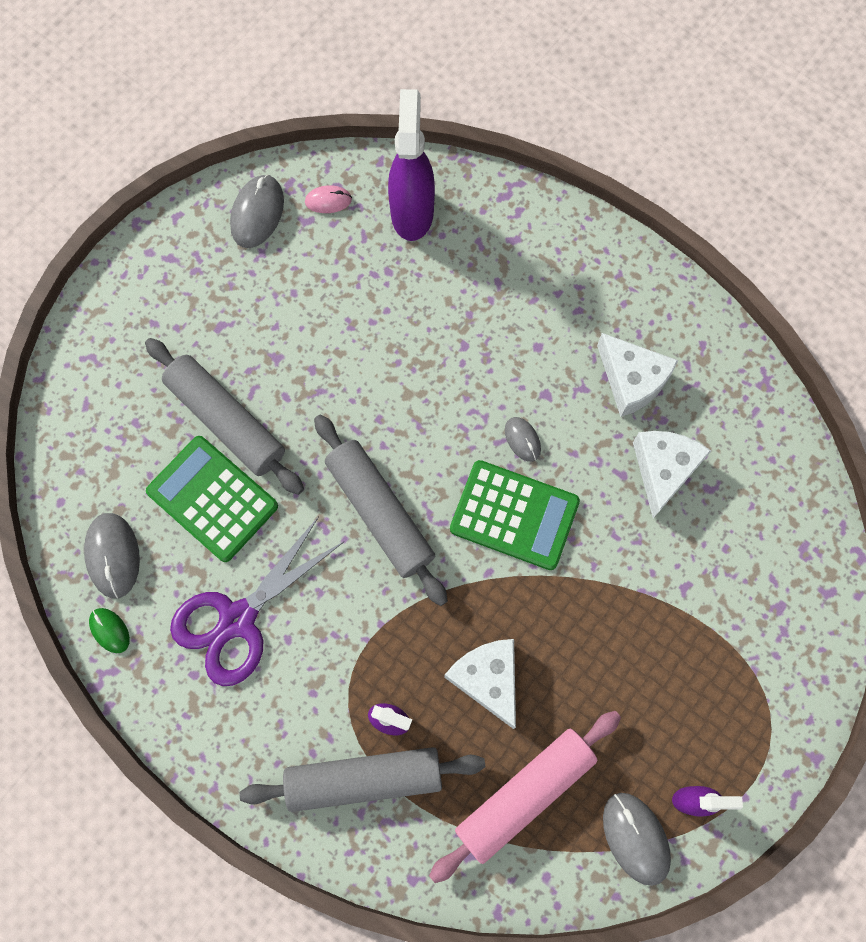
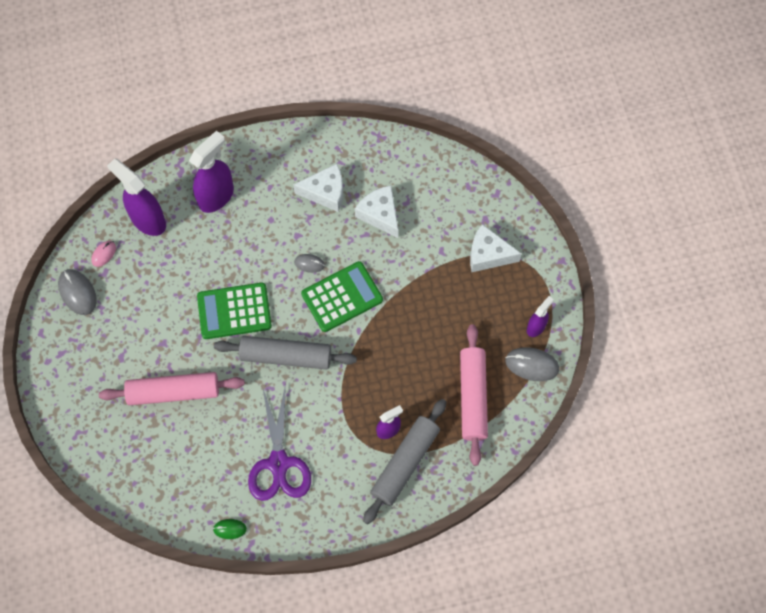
camera: 50 degrees left, 5 degrees down
grey mouse [84,513,140,598] -> none
grey rolling pin [145,338,304,495] -> pink rolling pin [99,372,245,405]
green calculator [146,436,278,562] -> green calculator moved to [197,283,272,339]
white cheese [444,639,516,729] -> white cheese moved to [470,224,522,272]
none -> purple spray bottle [189,130,234,213]

